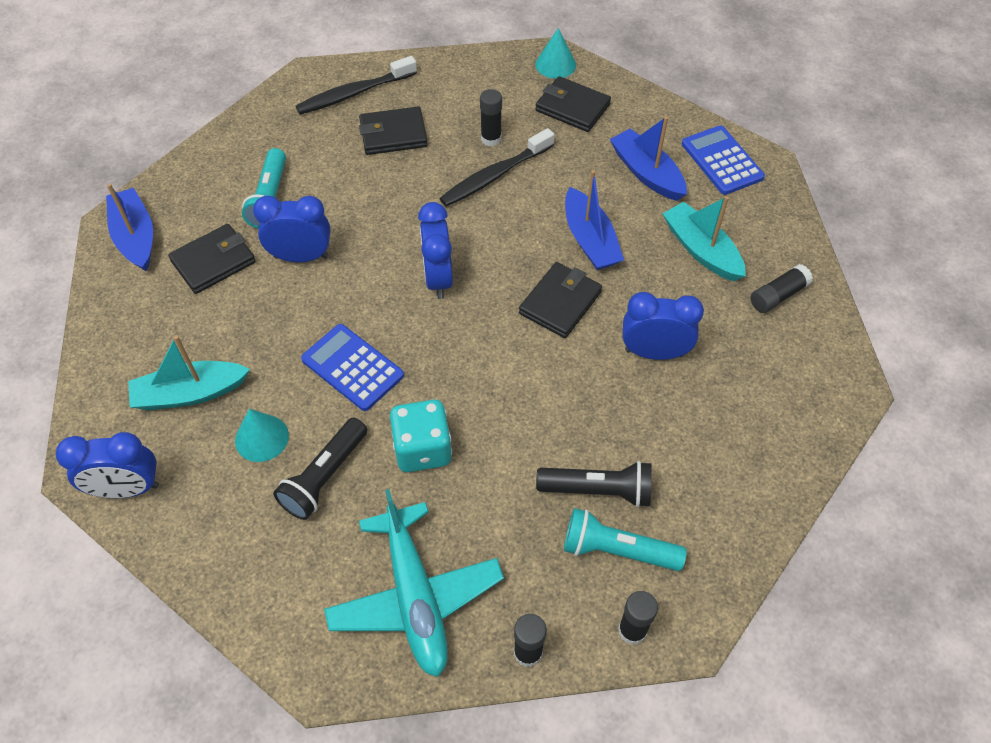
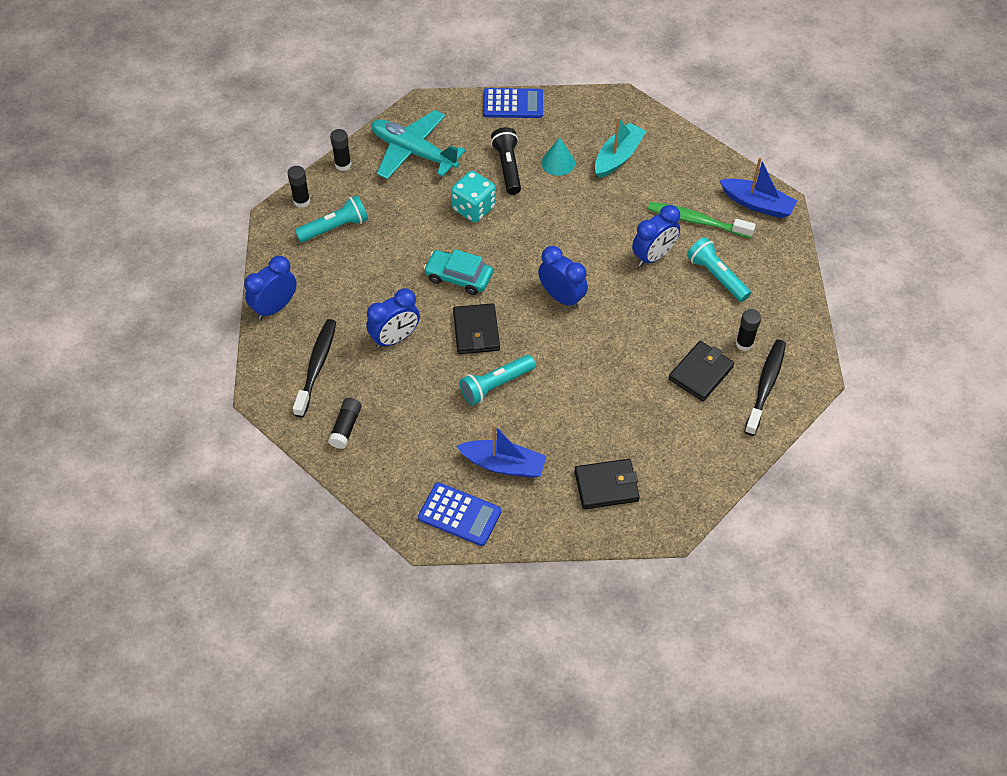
camera: 140 degrees right, 0 degrees up
blue clock [56,432,159,498] -> blue clock moved to [244,256,297,320]
black wallet [168,224,256,294] -> green toothbrush [648,202,756,238]
blue calculator [301,324,404,411] -> blue calculator moved to [483,88,543,118]
black toothbrush [439,128,554,207] -> black toothbrush moved to [293,319,336,417]
black glue stick [480,89,502,146] -> black glue stick moved to [736,309,761,351]
turquoise cone [535,28,576,79] -> none
black flashlight [536,461,652,508] -> none
blue boat [565,170,624,270] -> turquoise flashlight [459,355,536,405]
turquoise boat [662,196,746,281] -> none
none -> turquoise car [424,249,493,295]

